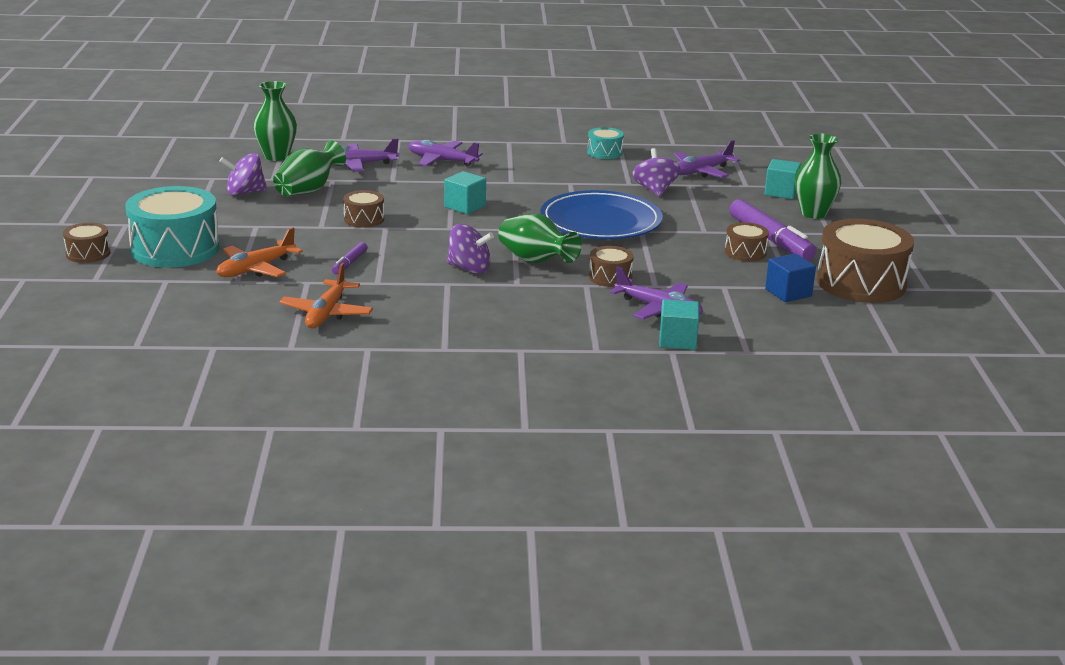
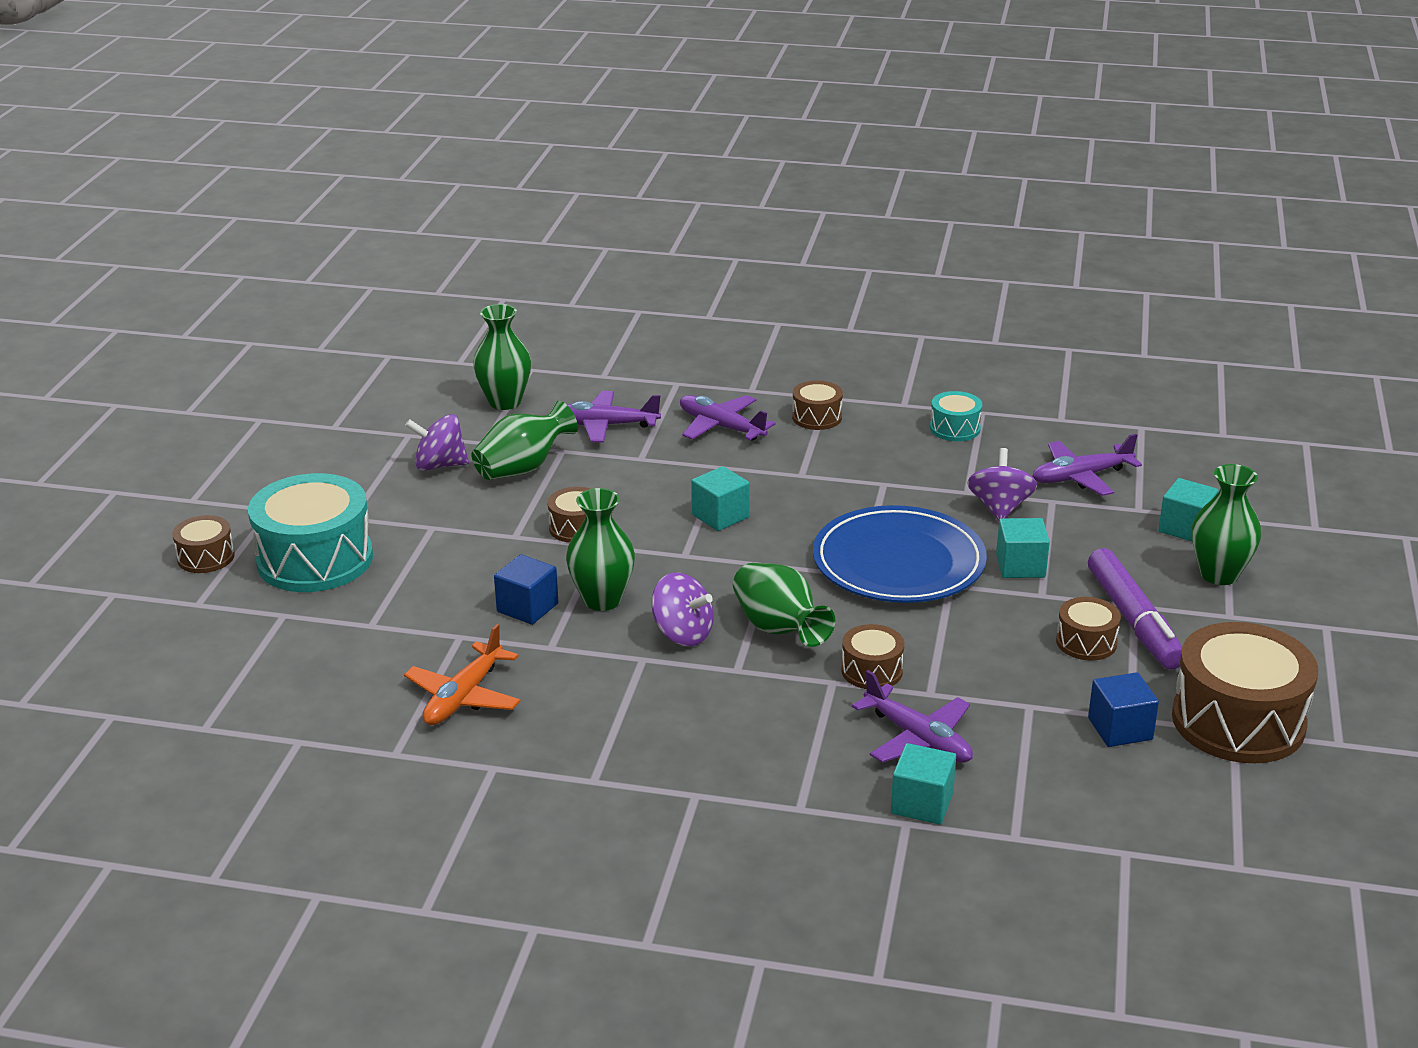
camera: 15 degrees right, 5 degrees up
orange plane [216,227,303,277] -> none
purple marker [332,242,368,275] -> blue cube [494,554,558,625]
none -> green vase [566,488,635,611]
none -> brown drum [792,380,843,430]
none -> turquoise cube [996,518,1050,578]

